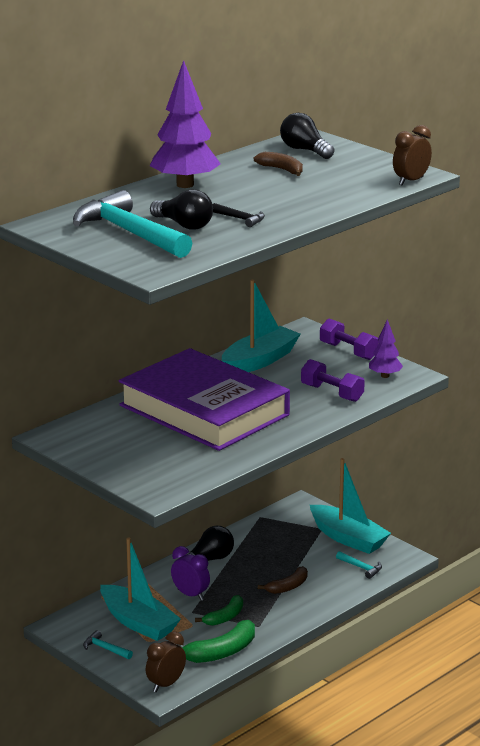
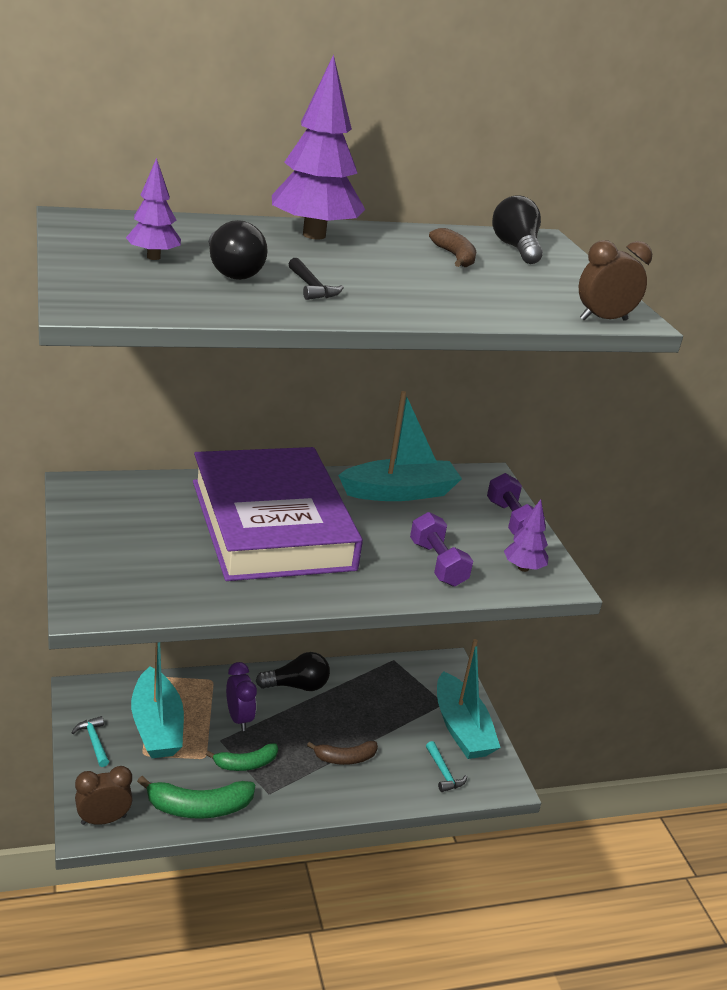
camera: 25 degrees right, 5 degrees up
turquoise hammer [73,190,192,258] -> purple tree [126,158,181,260]

